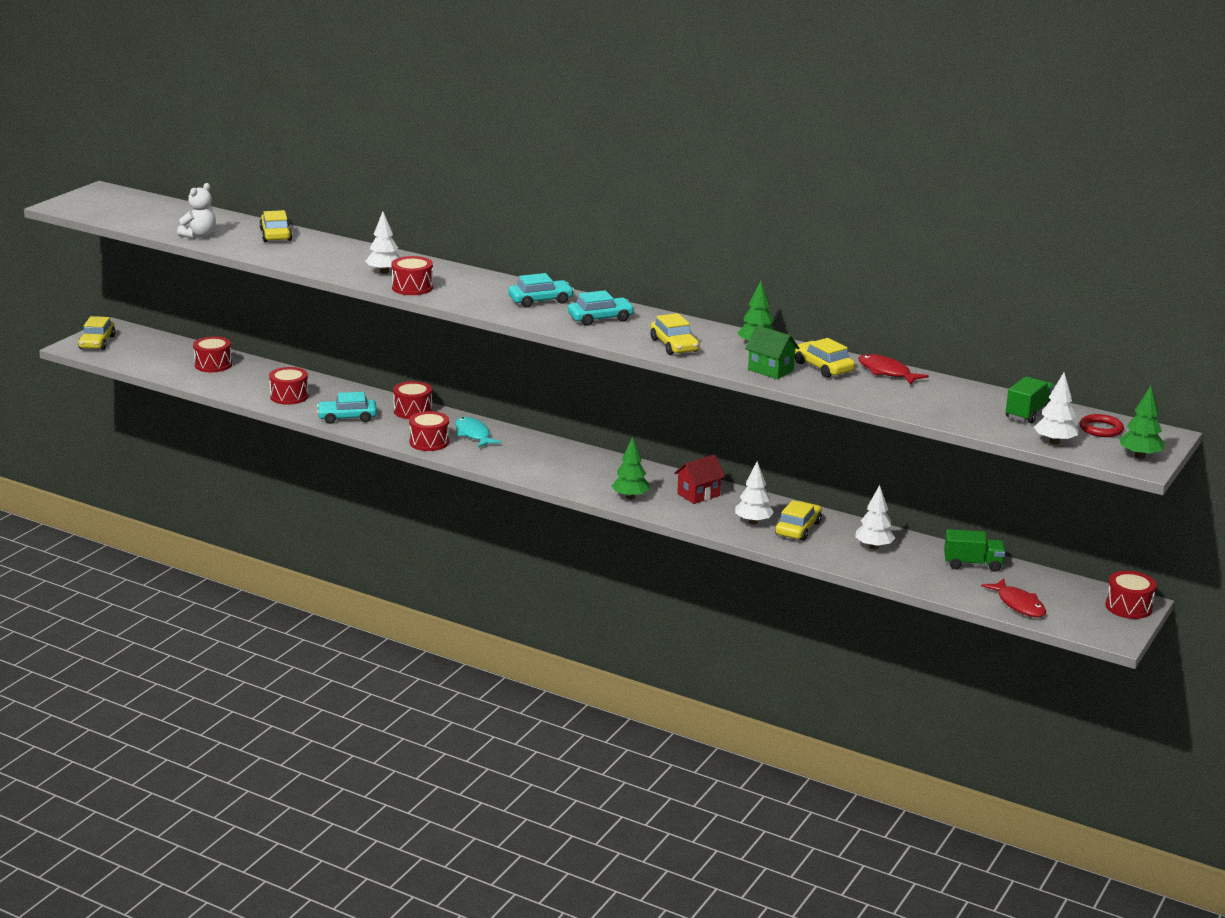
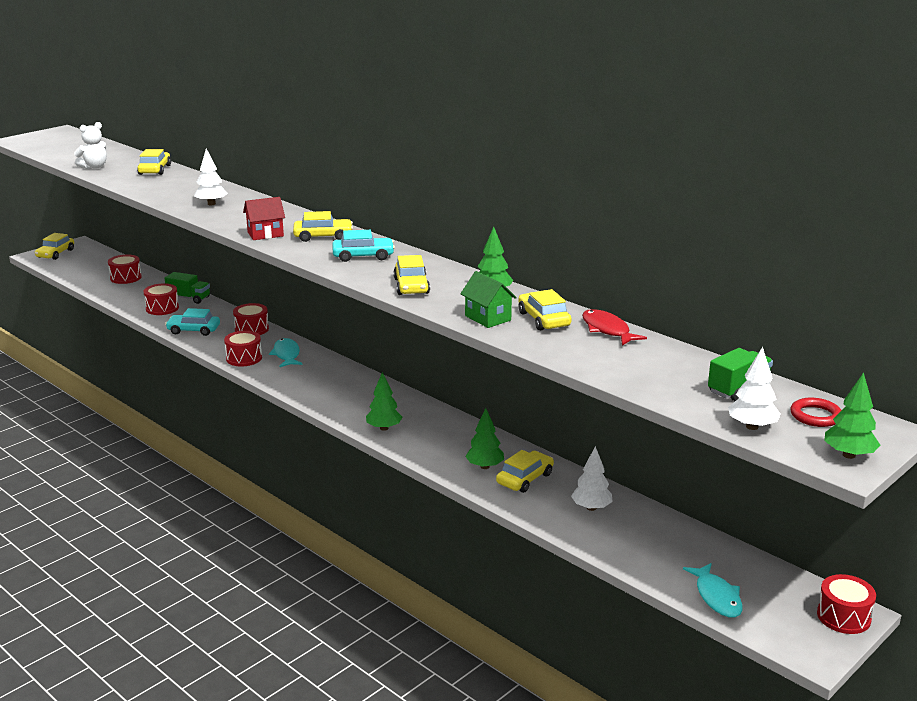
camera: 15 degrees right, 0 degrees up
red drum [391,256,433,295] -> none
turquoise car [508,273,574,308] -> yellow car [293,211,353,242]
red house [674,454,725,504] -> red house moved to [243,197,285,240]
white tree [735,461,774,524] -> green tree [465,408,504,469]
green truck [944,529,1005,572] -> green truck moved to [165,272,210,304]
red fish [981,579,1046,617] -> turquoise fish [683,563,743,618]

